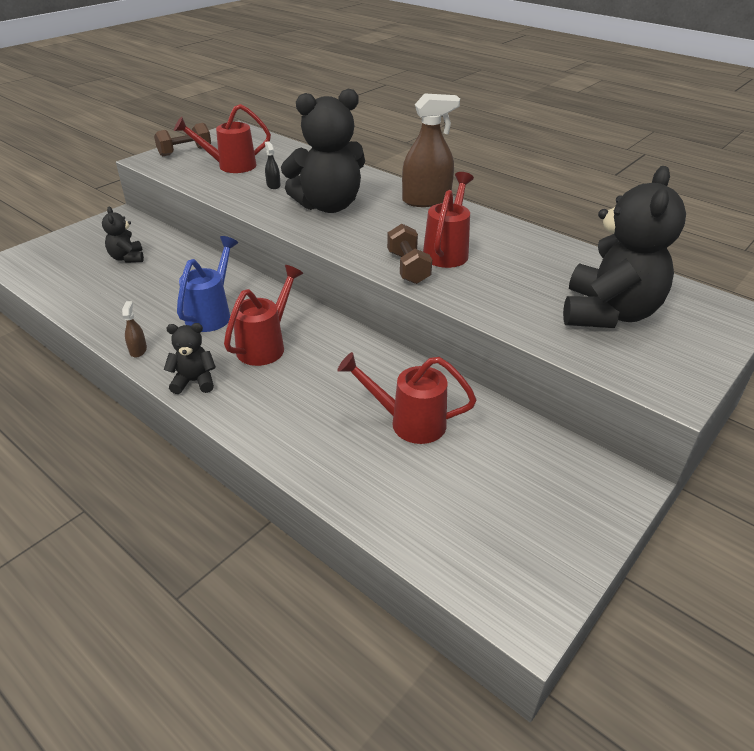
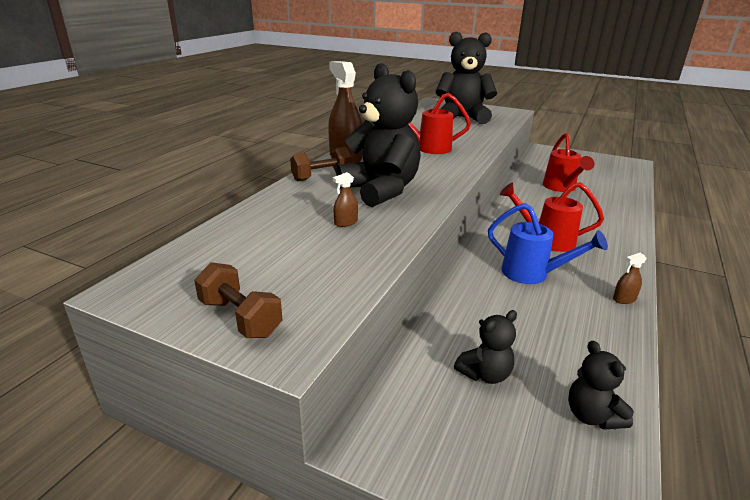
camera: 105 degrees left, 10 degrees down
black teddy bear [164,323,216,394] -> black teddy bear moved to [568,341,634,430]
red watering can [174,104,271,173] -> none
blue watering can [177,236,238,332] -> blue watering can turned 150 degrees counterclockwise [488,203,608,284]
black spray bottle [265,141,280,189] -> brown spray bottle [333,172,358,227]
brown dumbbell [387,224,432,284] -> brown dumbbell moved to [290,147,352,181]

